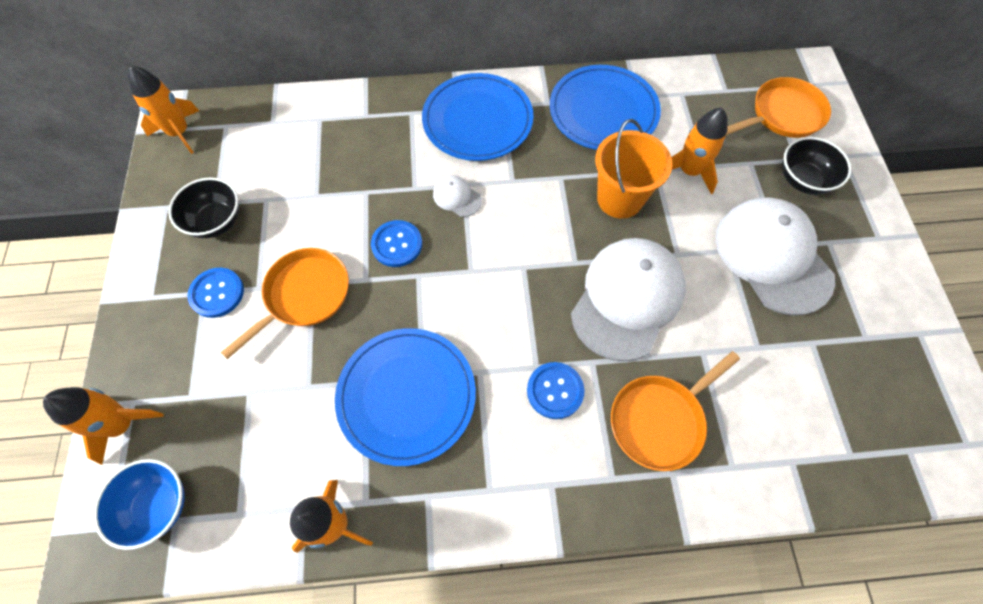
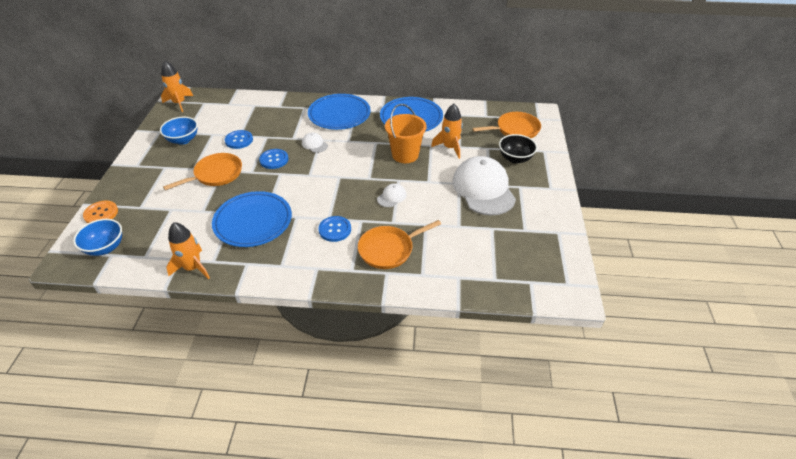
camera: 10 degrees right, 20 degrees down
orange rocket [43,387,163,465] -> orange button [83,200,118,223]
black bowl [168,177,239,238] -> blue bowl [160,117,198,145]
blue button [187,268,244,318] -> blue button moved to [225,130,253,149]
white cap [571,238,686,361] -> white cap [377,183,406,207], size x0.42

